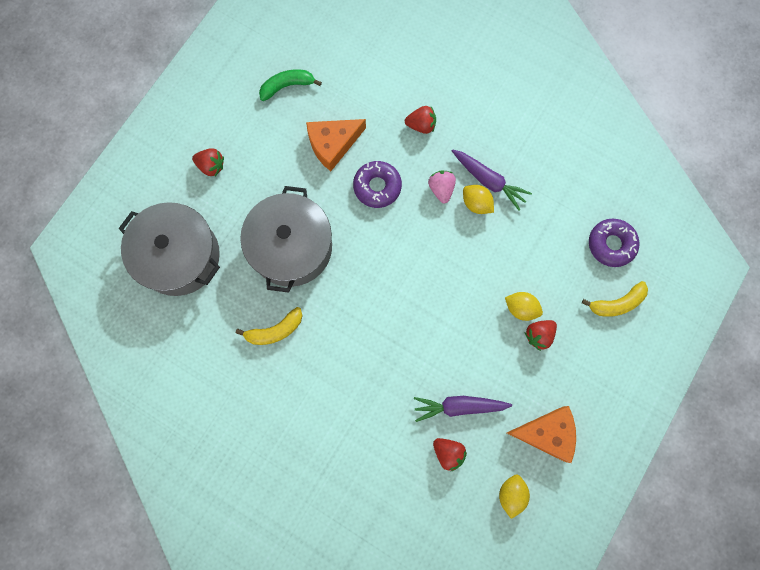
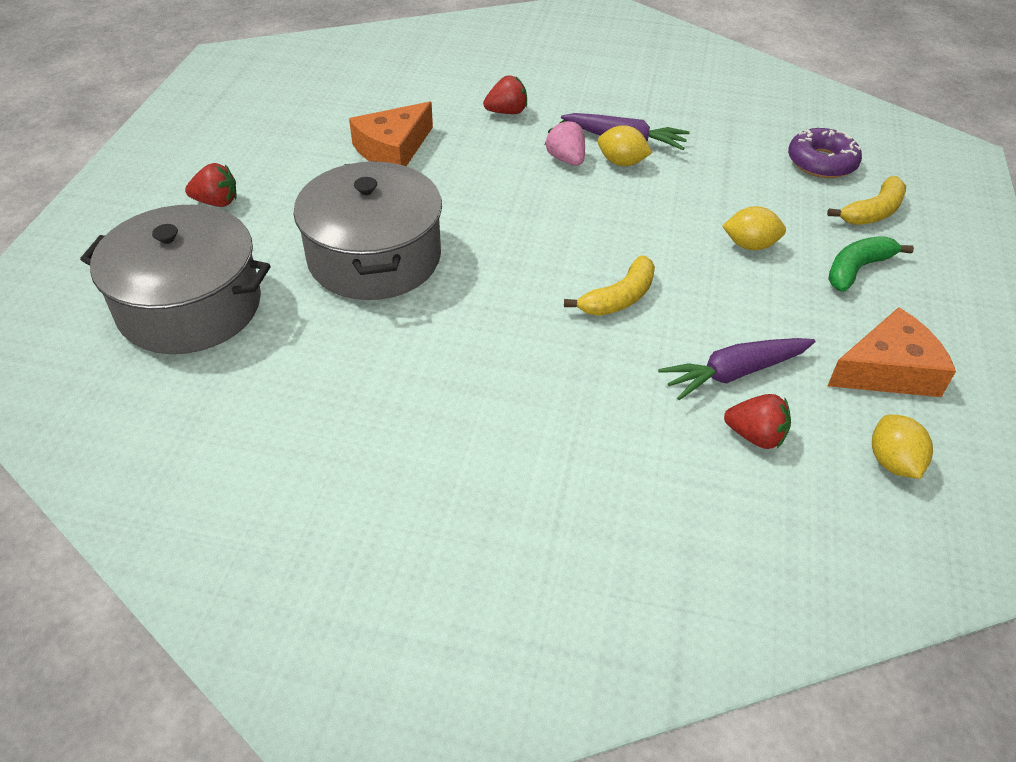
camera: 20 degrees left, 30 degrees down
yellow banana [236,307,303,345] -> yellow banana moved to [564,255,655,316]
green banana [259,69,322,101] -> green banana moved to [828,236,914,292]
purple donut [353,161,402,208] -> none
red strawberry [524,320,557,351] -> none

